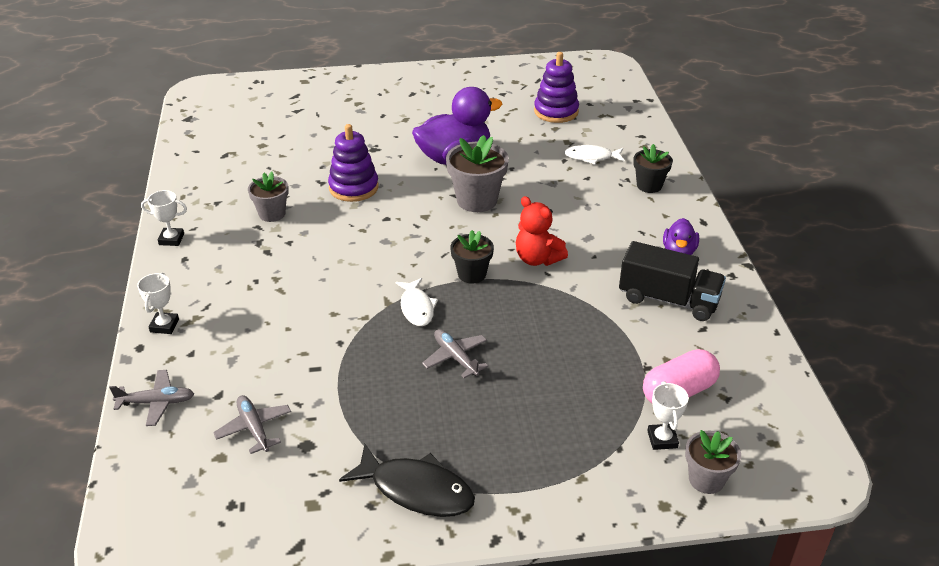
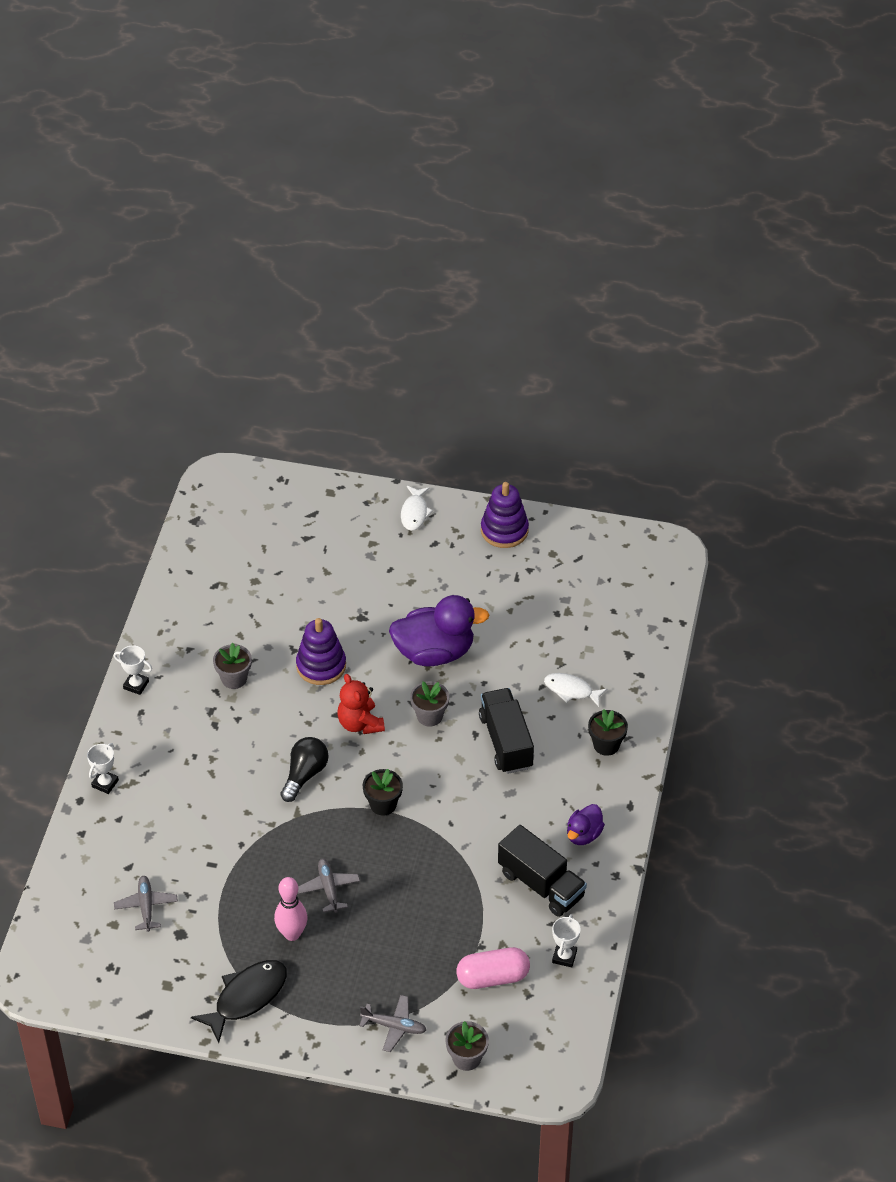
camera: 20 degrees right, 10 degrees up
grey plane [109,370,194,426] -> grey plane moved to [359,995,426,1052]
black fish [339,444,475,517] -> black fish turned 90 degrees counterclockwise [191,960,287,1043]
white fish [395,278,438,326] -> white fish moved to [401,486,433,531]
grey flower pot [446,135,509,212] -> grey flower pot [410,681,449,727], size x0.64
red teddy bear [516,196,568,266] -> red teddy bear moved to [337,674,385,734]
purple stacking toy [534,52,579,123] -> purple stacking toy moved to [481,482,529,548]
white trophy [647,381,689,450] -> white trophy moved to [552,914,581,968]
none -> pink bowling pin [274,877,308,941]
none -> black light bulb [280,737,329,802]
none -> black truck [479,688,534,774]

